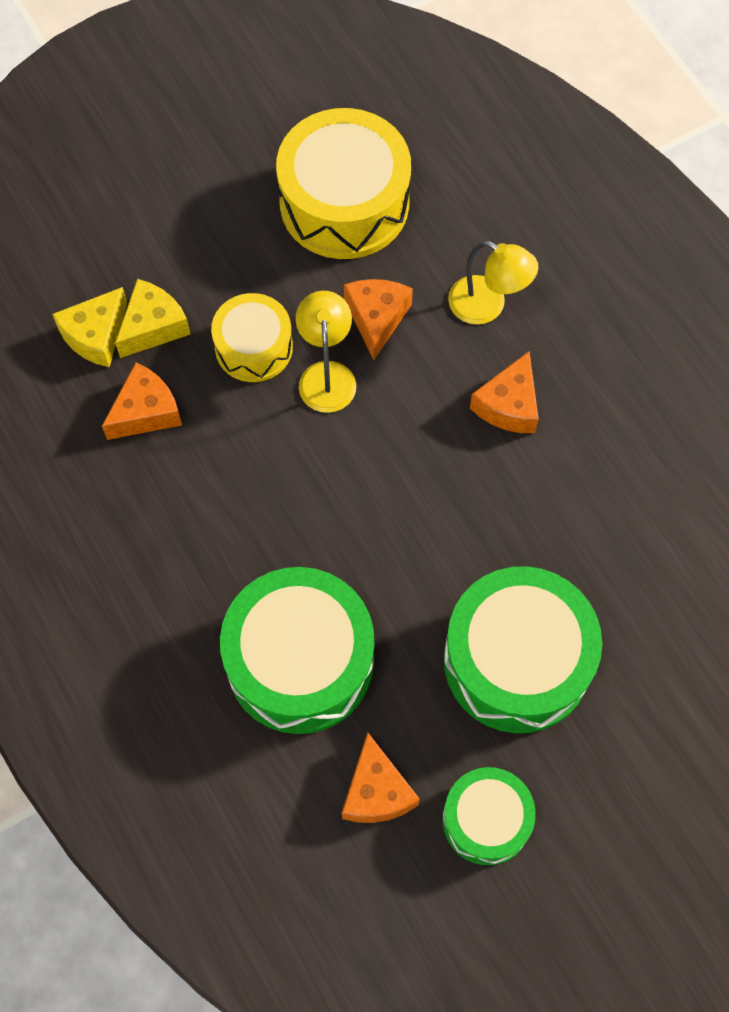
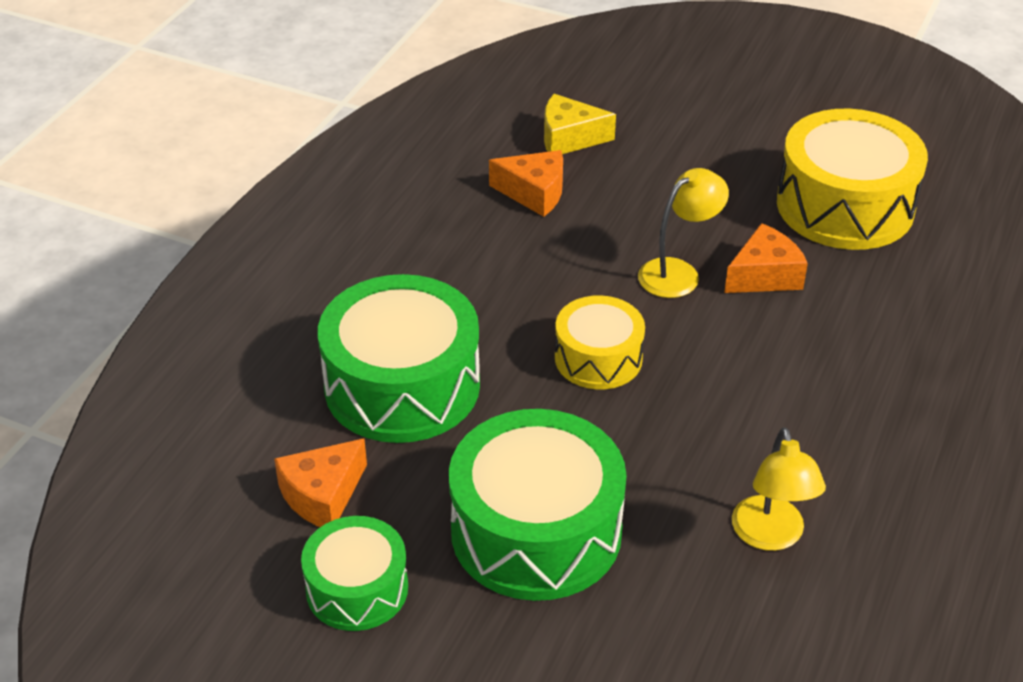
camera: 55 degrees right, 25 degrees down
yellow cheese [115,279,190,358] -> none
yellow drum [211,293,293,382] -> yellow drum moved to [555,295,645,390]
yellow lamp [448,241,538,325] -> yellow lamp moved to [732,427,826,551]
orange cheese [470,351,539,433] -> none

